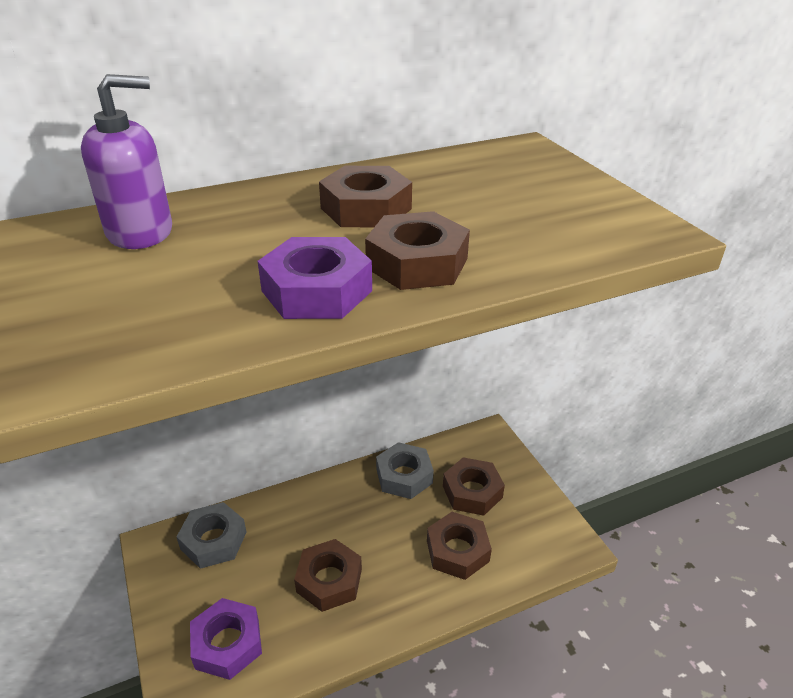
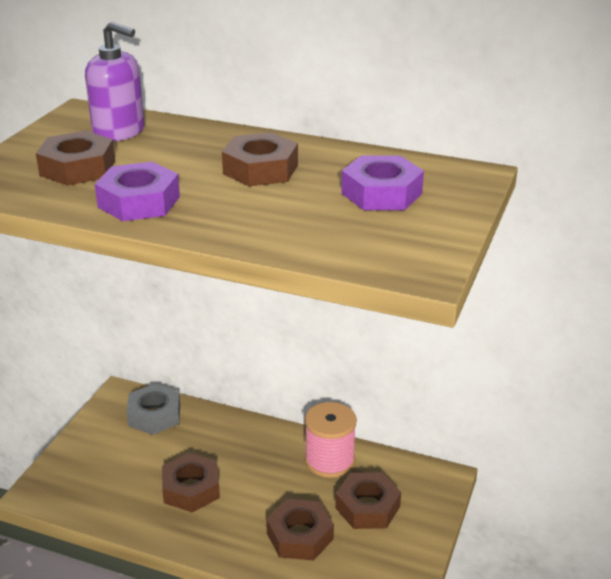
camera: 45 degrees right, 5 degrees down
purple nut [190,598,262,680] -> purple nut moved to [341,156,424,210]
brown nut [365,211,470,290] -> brown nut moved to [36,131,115,186]
grey nut [376,442,434,499] -> pink spool [305,402,357,478]

